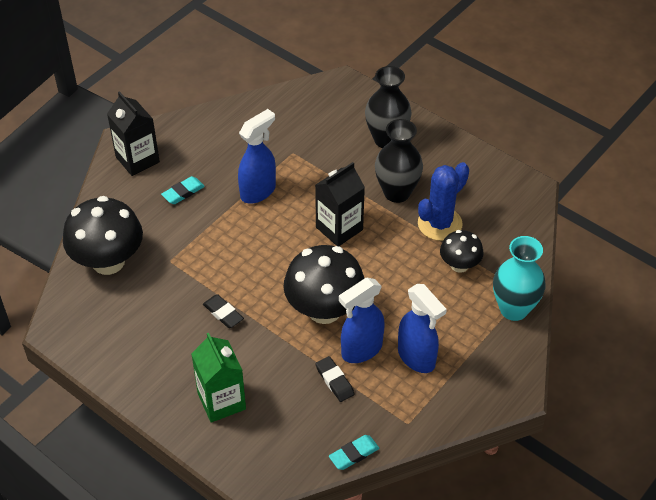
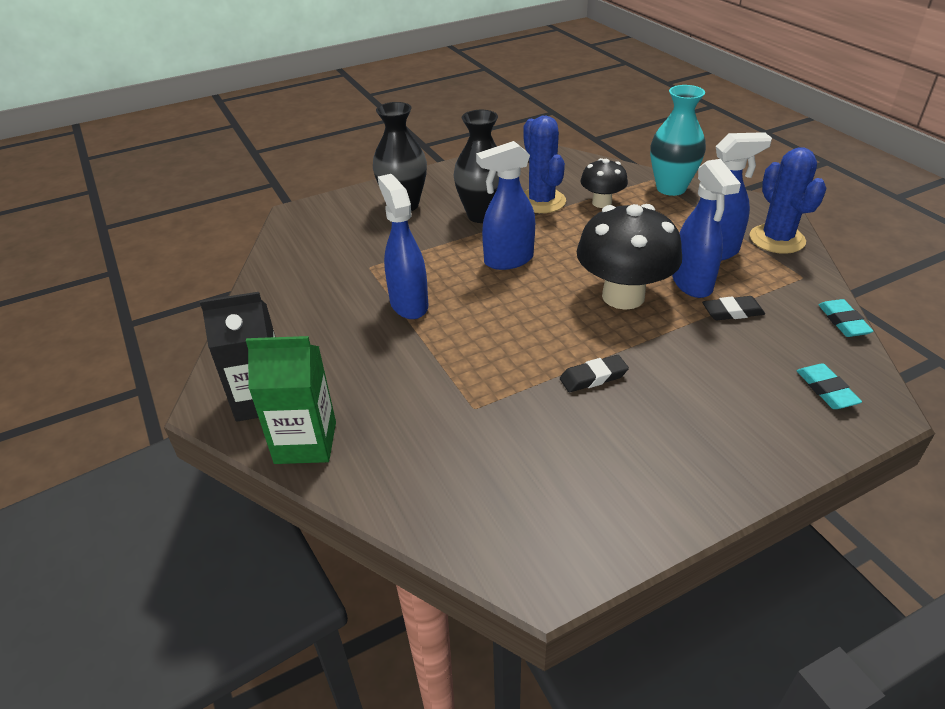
camera: 65 degrees left, 10 degrees down
black mushroom [63,196,143,275] -> none
turquoise eraser [161,176,205,204] -> turquoise eraser moved to [797,363,862,409]
green carton [191,333,246,423] -> green carton moved to [246,336,336,464]
black carton [315,162,365,246] -> blue spray bottle [476,141,535,270]
none -> blue cactus [750,147,827,254]

